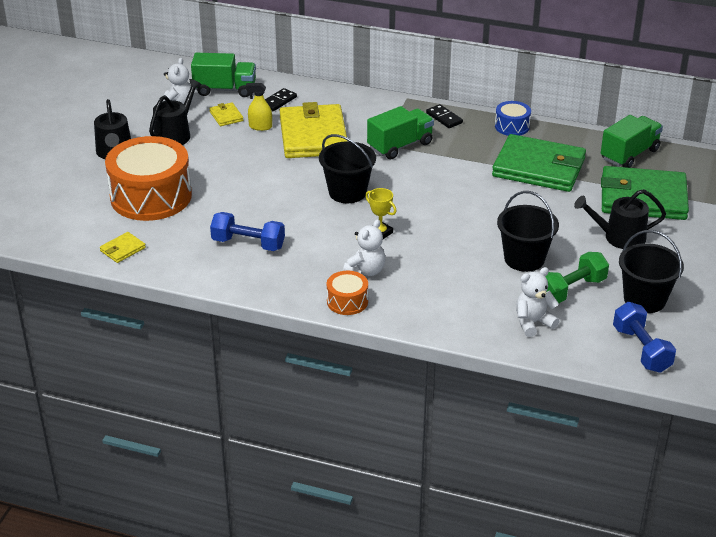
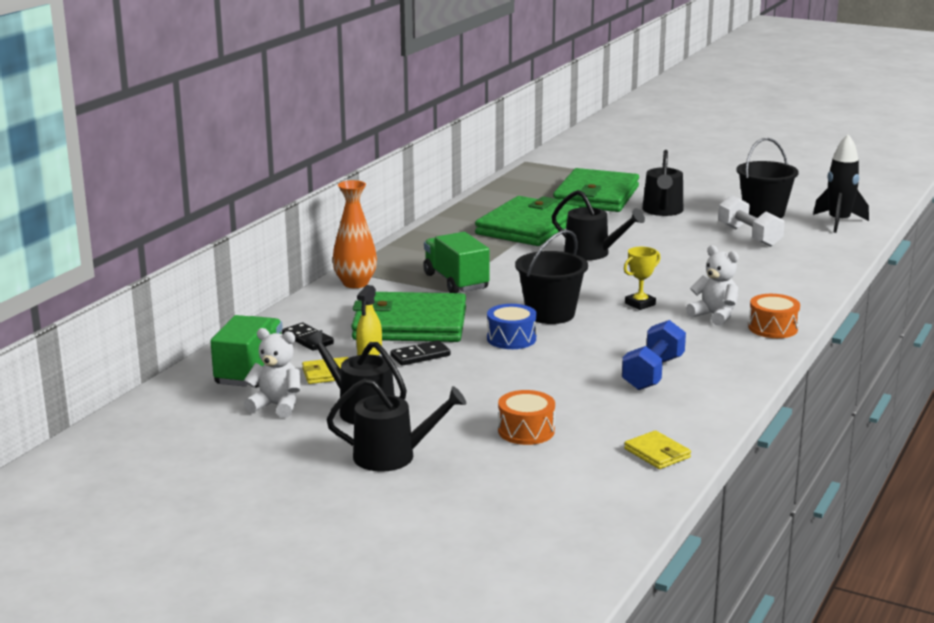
camera: 80 degrees left, 15 degrees down
orange drum [105,136,192,221] -> orange drum [498,390,555,445], size x0.46
yellow wallet [280,102,348,158] -> green wallet [351,292,466,342]
black domino [426,104,463,128] -> black domino moved to [391,340,450,366]
blue drum [495,101,531,136] -> blue drum moved to [487,304,537,349]
black bucket [497,191,559,272] -> none
white teddy bear [516,267,559,337] -> none
green dumbbell [545,252,609,303] -> white dumbbell [718,195,785,247]
green truck [601,115,663,168] -> none
blue dumbbell [613,302,676,373] -> black rocket [813,134,869,233]
none -> orange vase [332,180,377,288]
none -> black watering can [552,190,645,260]

